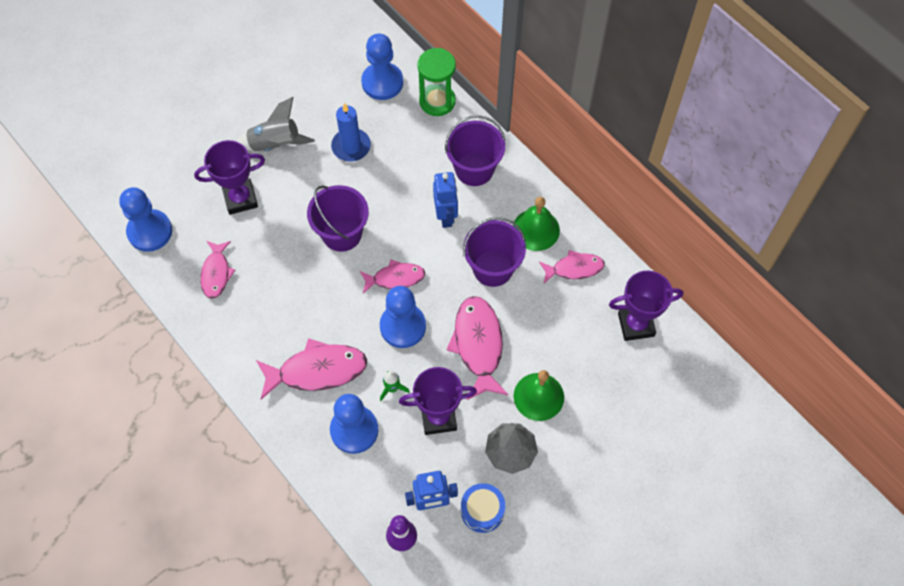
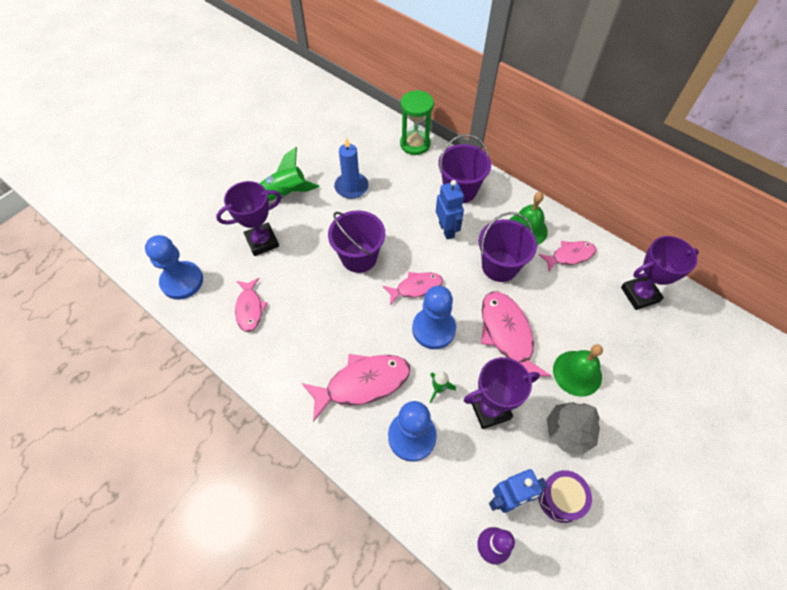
camera: 10 degrees left, 5 degrees down
grey rocket [236,97,315,151] -> green rocket [259,147,320,201]
blue pawn [361,34,403,100] -> none
blue drum [461,483,505,533] -> purple drum [539,470,592,523]

